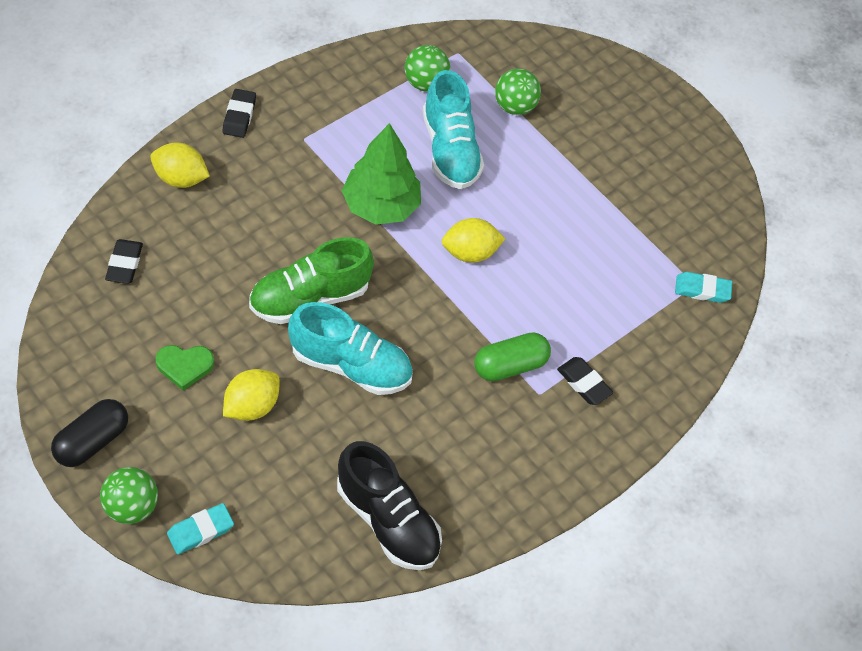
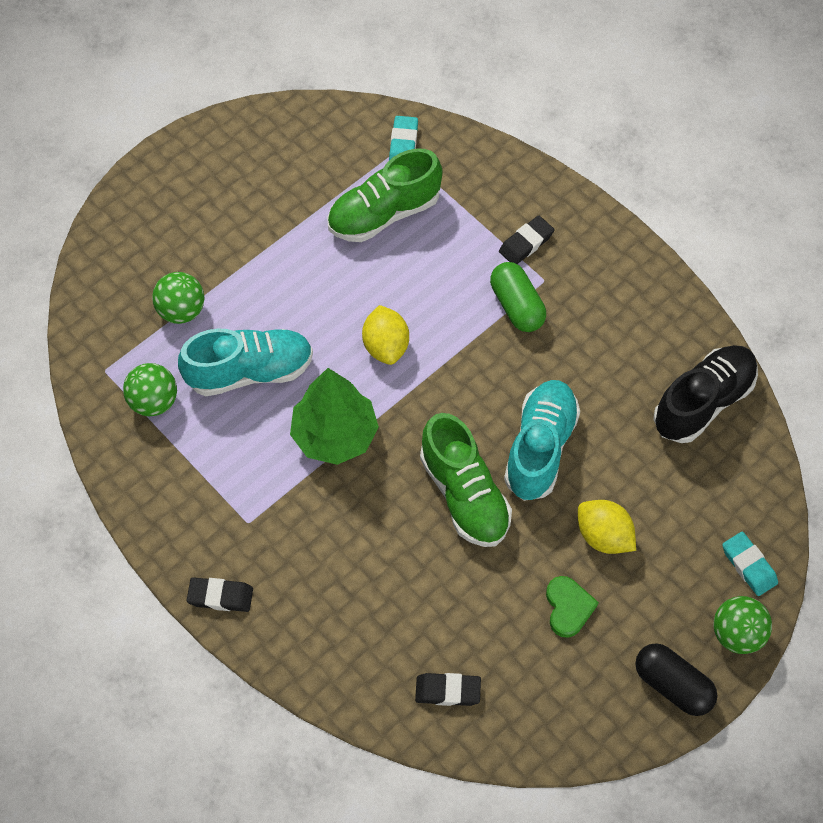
camera: 85 degrees left, 5 degrees up
yellow lemon [150,143,210,188] -> none
none -> green shoe [327,148,442,242]

